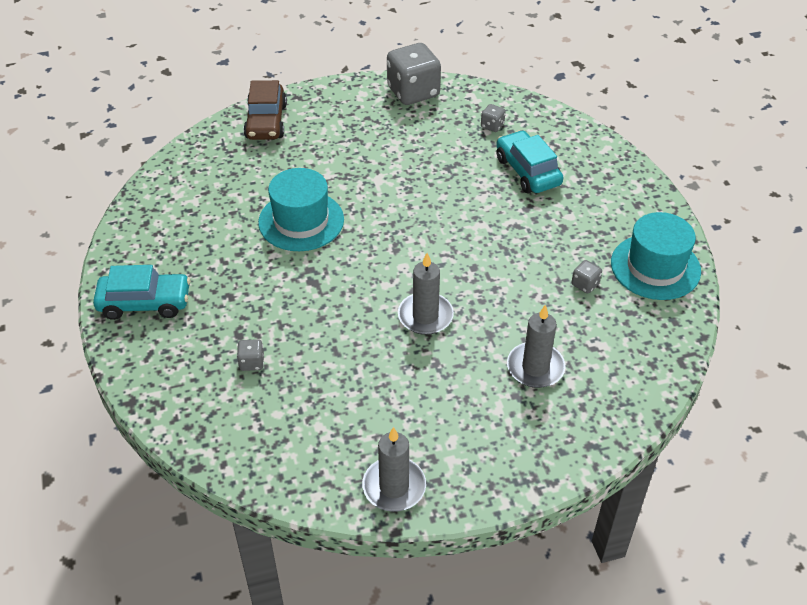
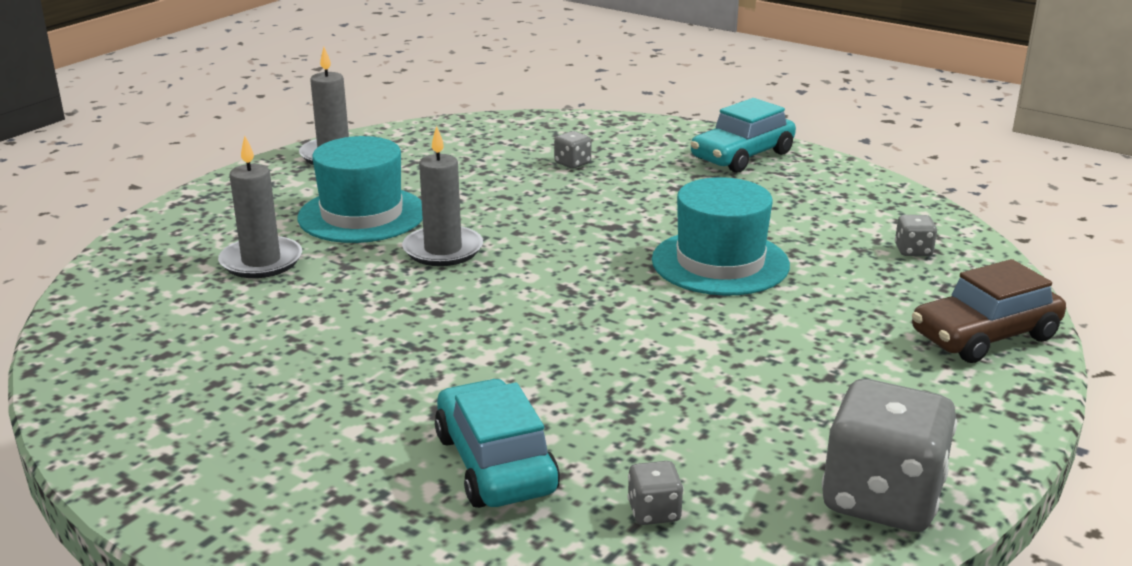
camera: 140 degrees right, 20 degrees down
brown car [244,80,287,140] -> brown car turned 75 degrees counterclockwise [912,259,1066,363]
turquoise car [496,130,563,193] -> turquoise car turned 135 degrees counterclockwise [435,379,560,508]
grey dice [572,260,602,294] -> grey dice moved to [895,215,937,256]
turquoise hat [611,212,701,300] -> turquoise hat moved to [297,136,423,243]

